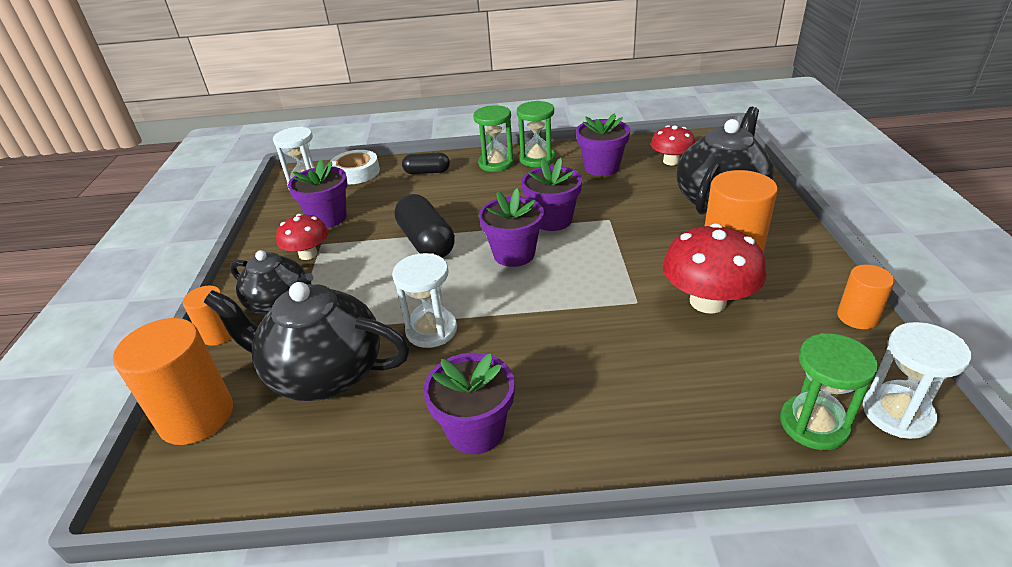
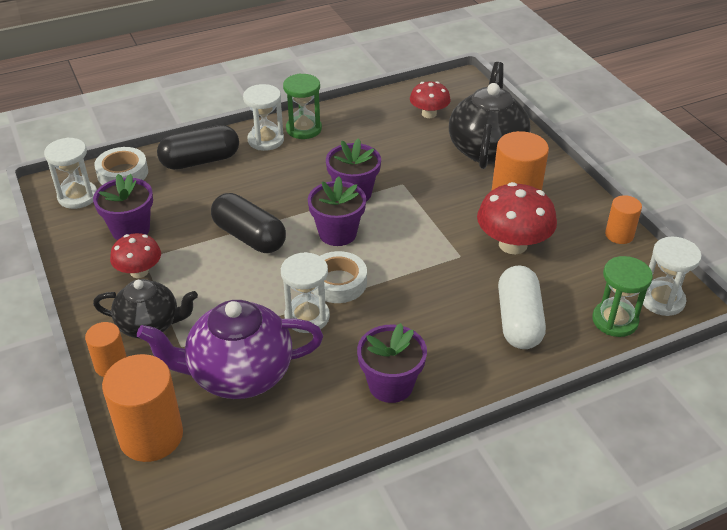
camera: 25 degrees left, 5 degrees up
black teapot [204,282,410,401] -> purple teapot [137,300,323,399]
black capsule [402,153,450,174] -> black capsule [157,125,239,170], size x1.66
green hourglass [473,105,514,172] -> white hourglass [243,84,284,151]
purple flower pot [576,113,630,176] -> none
none -> white tape [313,251,367,303]
none -> white capsule [498,265,546,349]

